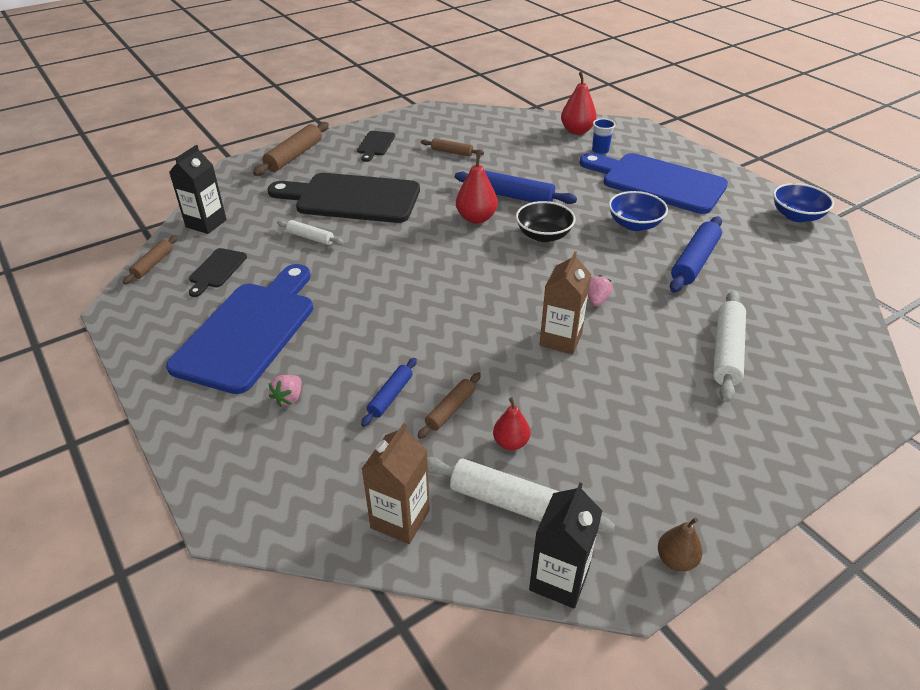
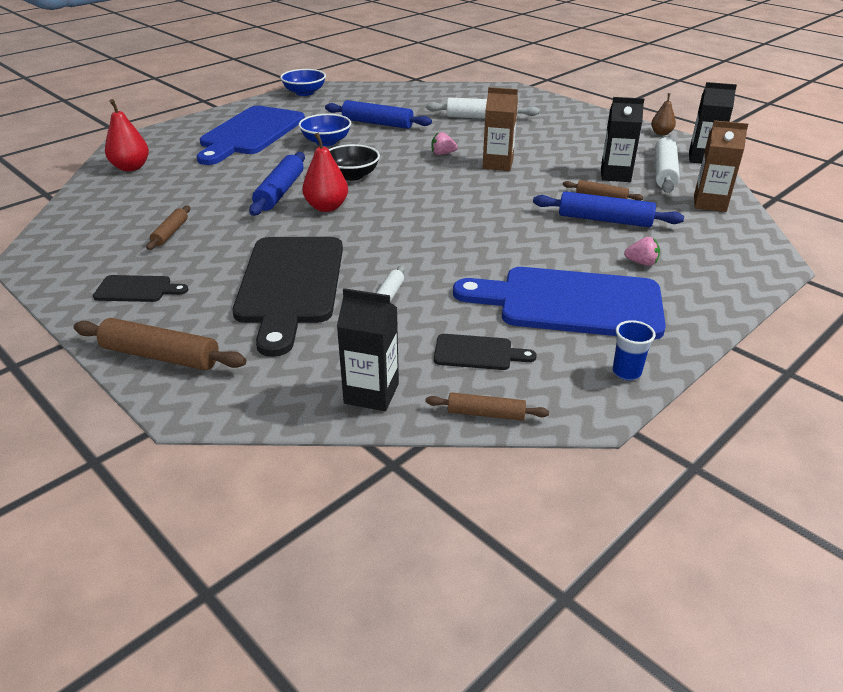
camera: 100 degrees left, 5 degrees down
blue rolling pin [361,358,417,427] -> blue rolling pin [533,191,684,228], size x1.72
red pear [493,398,530,450] -> black carton [601,97,644,182]
blue cup [592,118,616,155] -> blue cup moved to [613,320,656,380]

